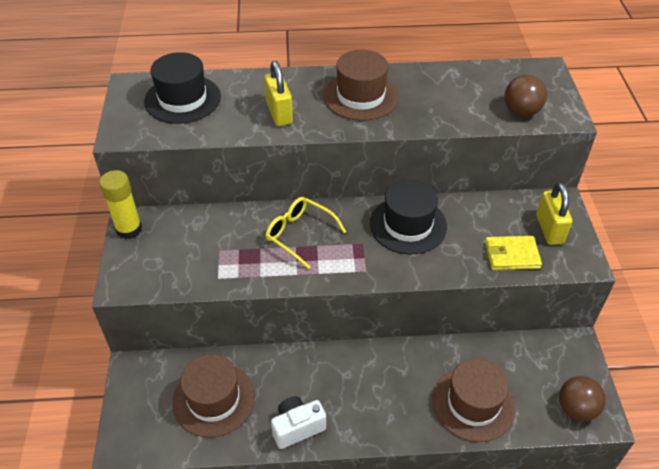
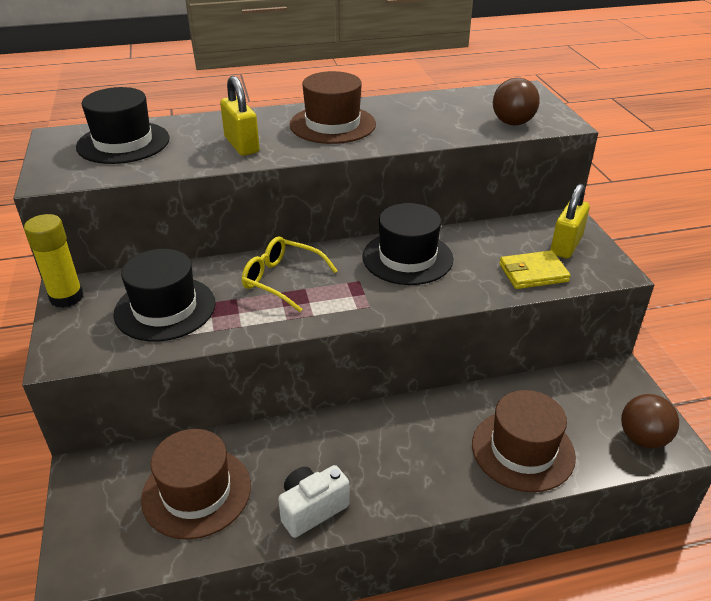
camera: 10 degrees left, 10 degrees down
yellow padlock [536,183,572,245] -> yellow padlock turned 45 degrees clockwise [550,184,590,259]
none -> black hat [113,249,215,341]

